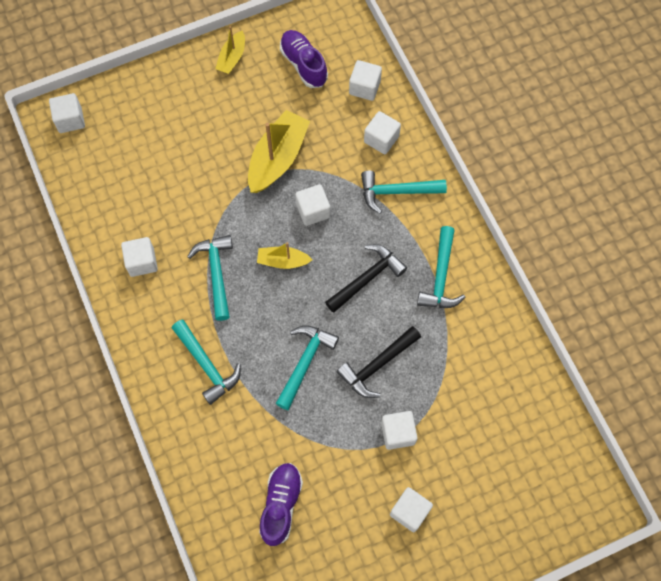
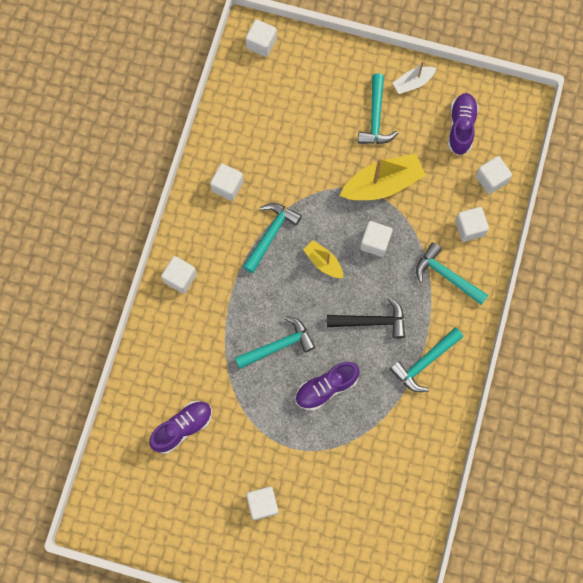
camera: 40 degrees right, 5 degrees up
turquoise hammer [172,320,241,405] -> turquoise hammer moved to [358,73,398,144]
yellow boat [215,26,245,74] -> white boat [392,61,436,94]
black hammer [337,326,421,398] -> purple shoe [295,362,360,411]
white cube [381,411,418,450] -> white cube moved to [161,256,197,294]

